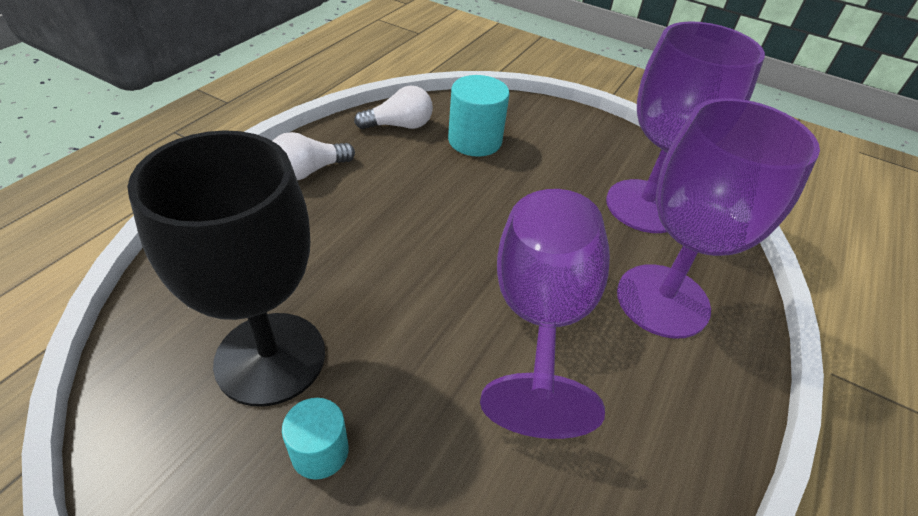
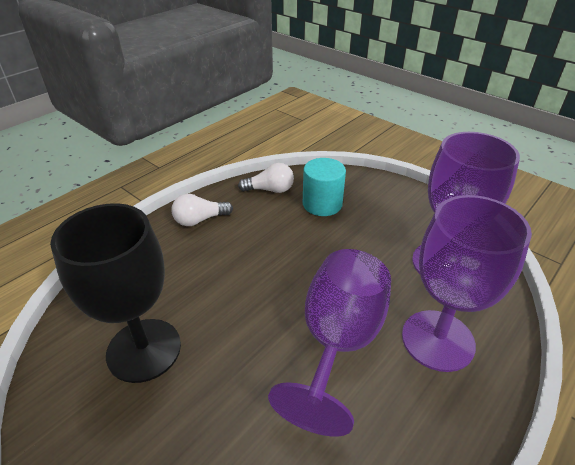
camera: 15 degrees right, 5 degrees down
turquoise cylinder [282,398,349,480] -> none

